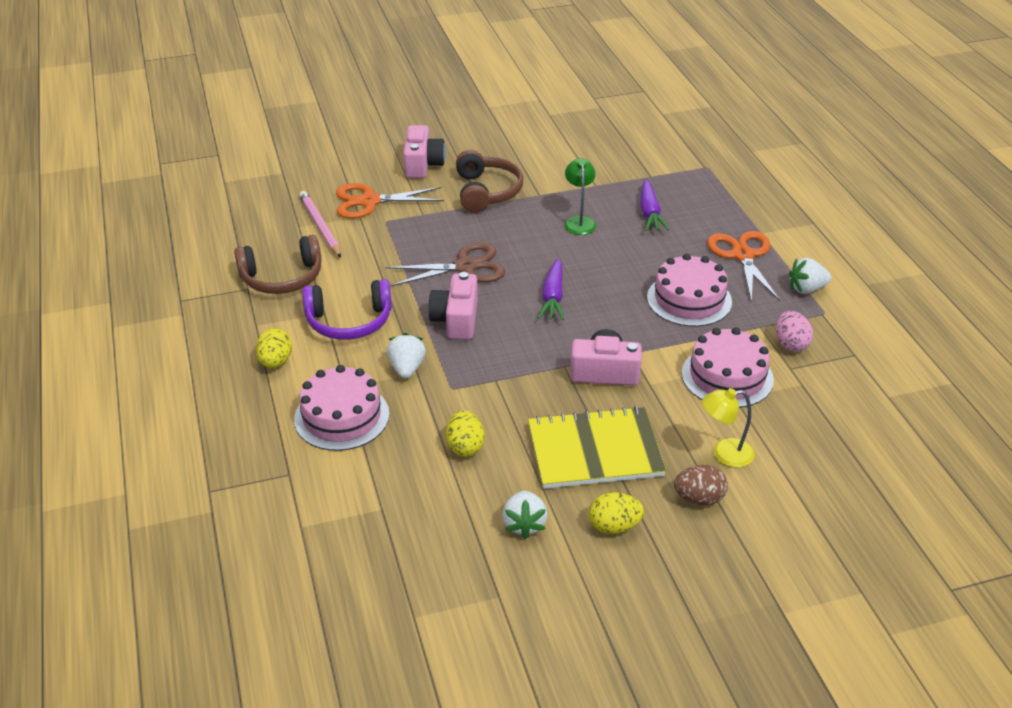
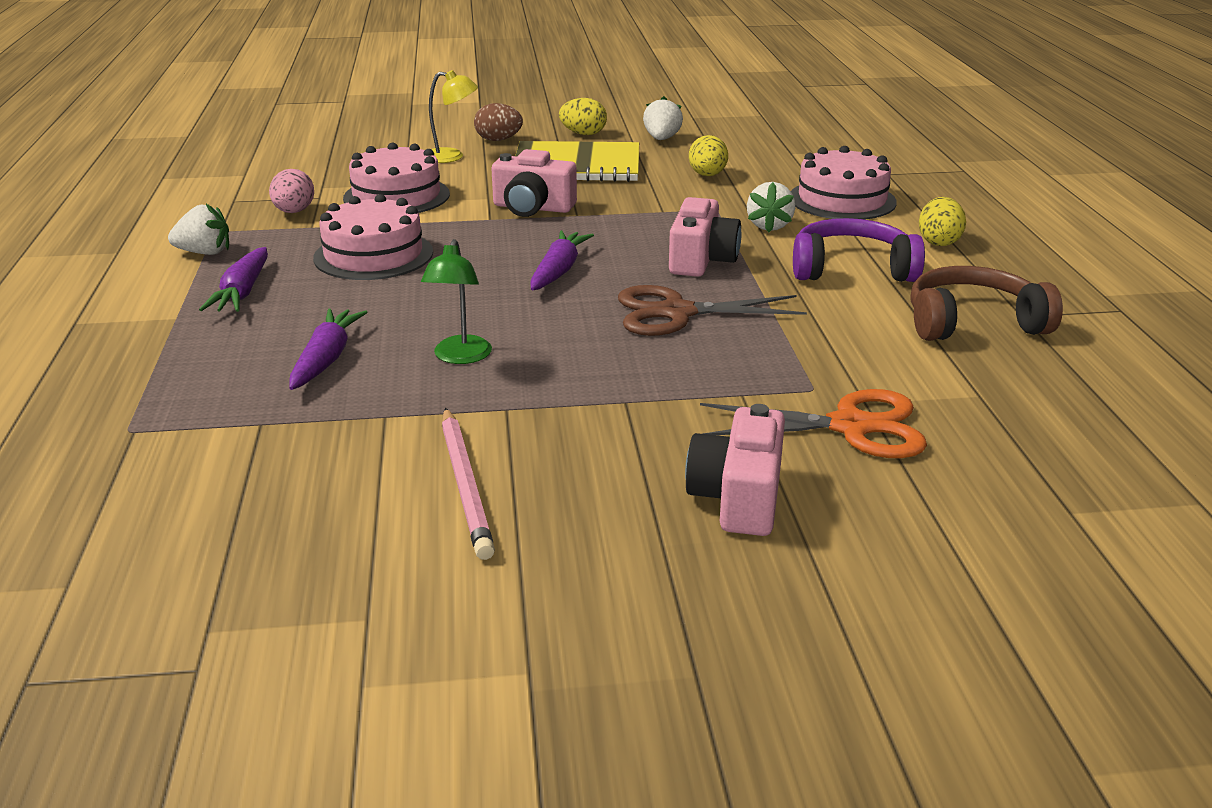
camera: 170 degrees left, 10 degrees down
pink pencil [299,191,341,258] -> pink pencil moved to [442,408,495,560]
brown headphones [456,150,523,213] -> none
orange scissors [707,231,780,302] -> purple carrot [199,247,268,312]

